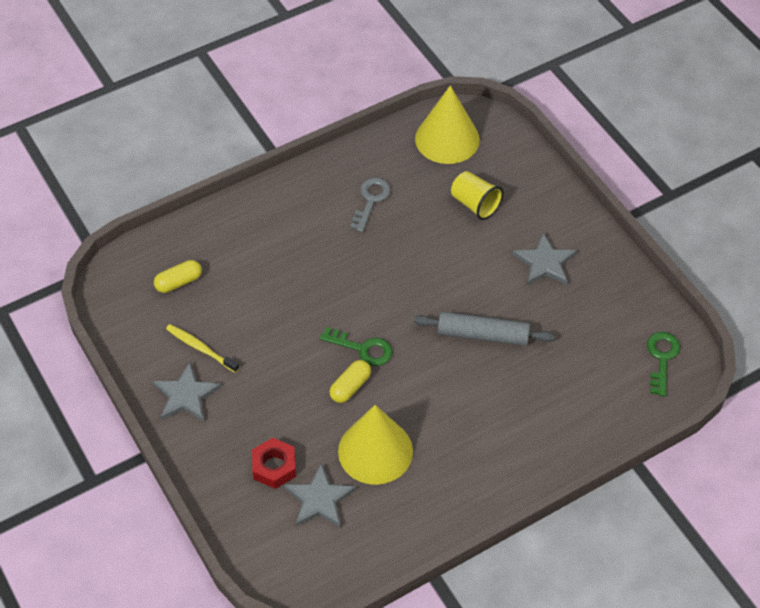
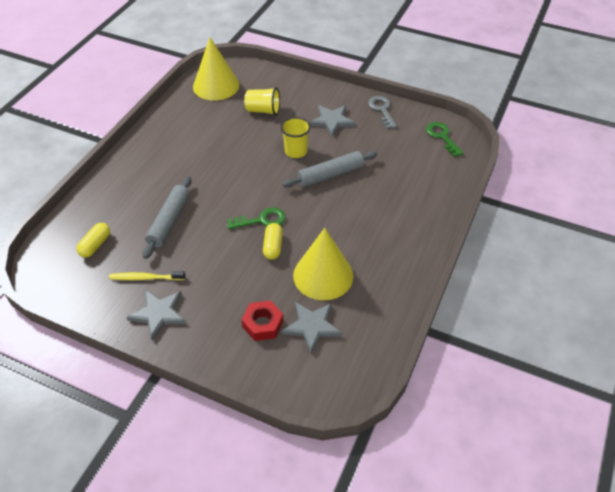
camera: 35 degrees left, 5 degrees down
grey key [350,177,391,232] -> grey key moved to [368,96,397,129]
none -> grey rolling pin [143,176,191,259]
none -> yellow cup [281,117,311,158]

